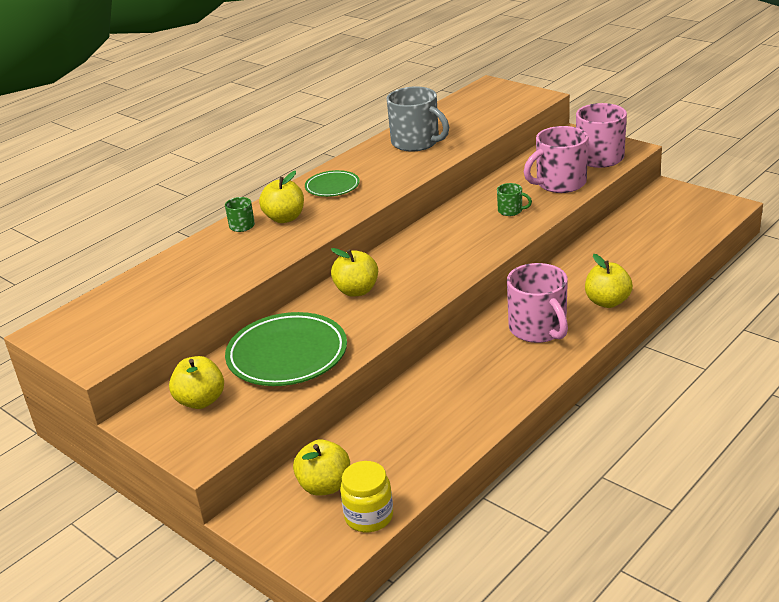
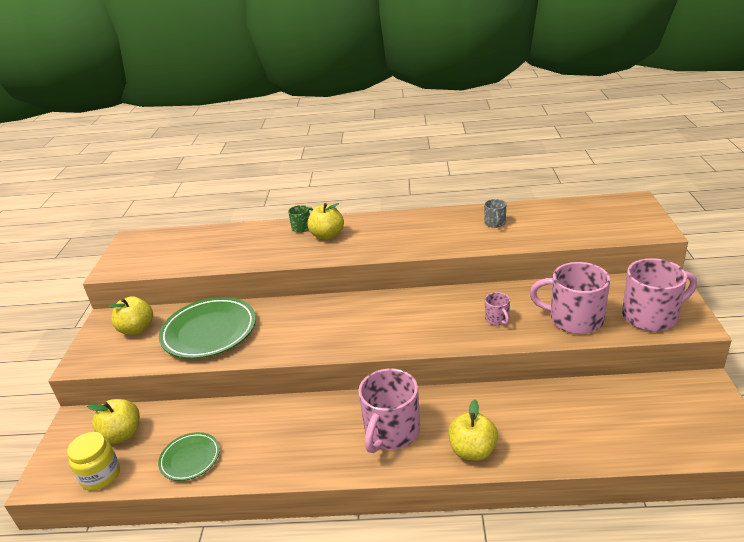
camera: 50 degrees right, 0 degrees up
green plate [305,170,360,197] -> green plate moved to [158,432,220,481]
yellow apple [331,248,378,297] -> none
grey mug [386,86,449,152] -> grey mug [484,199,506,228], size x0.48
green mug [497,183,532,216] -> pink mug [485,292,510,326]

